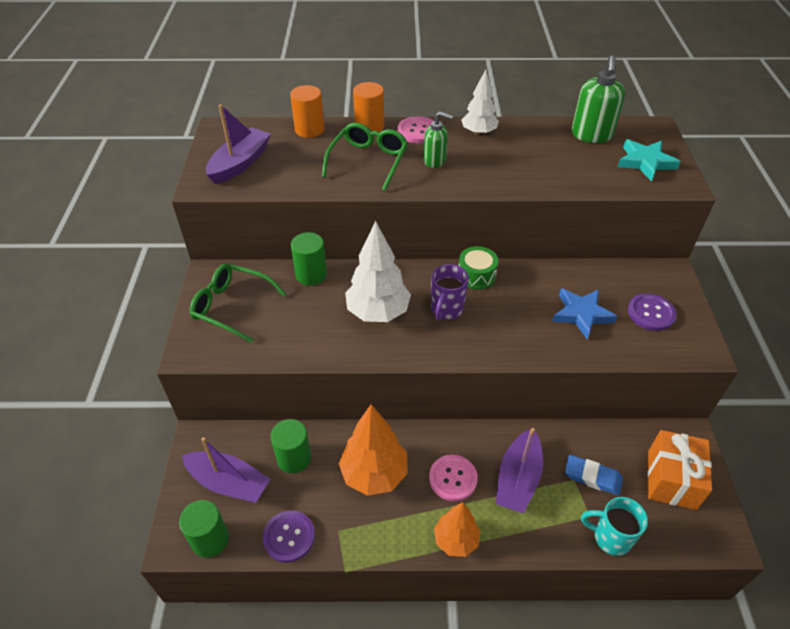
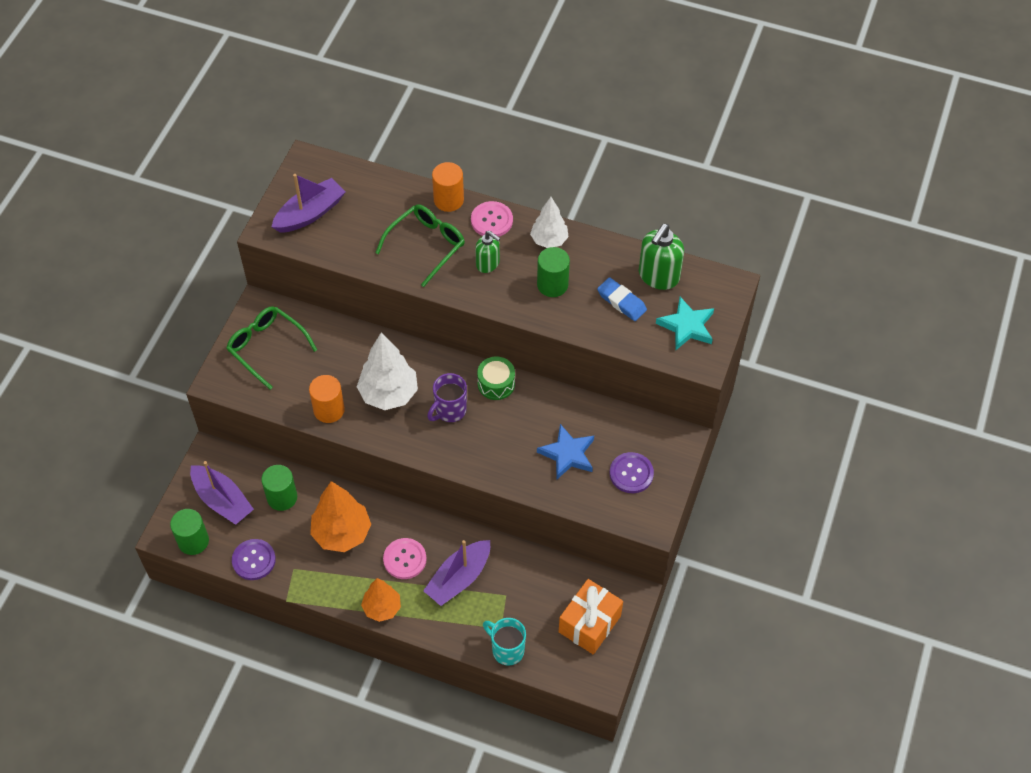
camera: 20 degrees right, 10 degrees up
orange cylinder [290,85,325,138] -> orange cylinder moved to [309,375,345,423]
green cylinder [291,232,327,285] -> green cylinder moved to [537,247,570,297]
blue eraser [565,455,623,496] -> blue eraser moved to [597,277,647,321]

